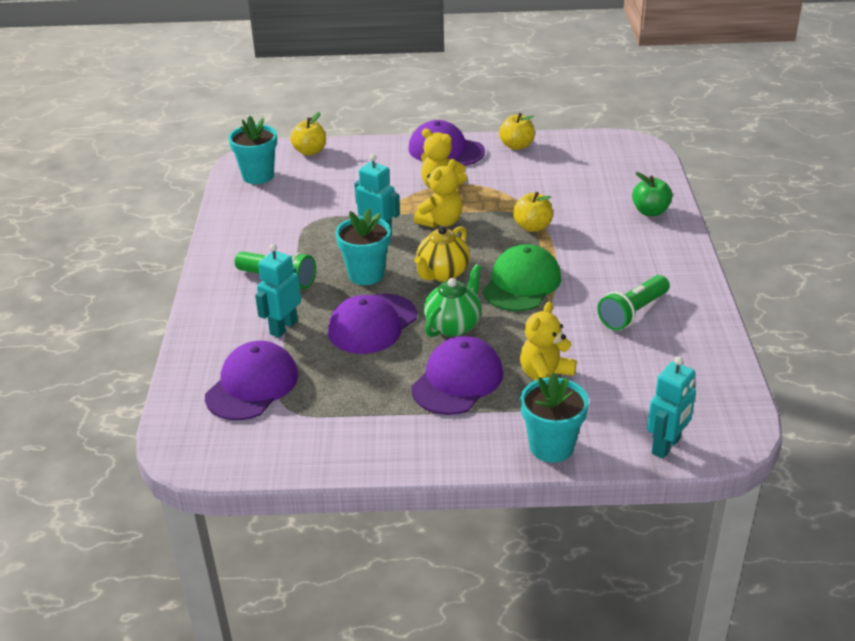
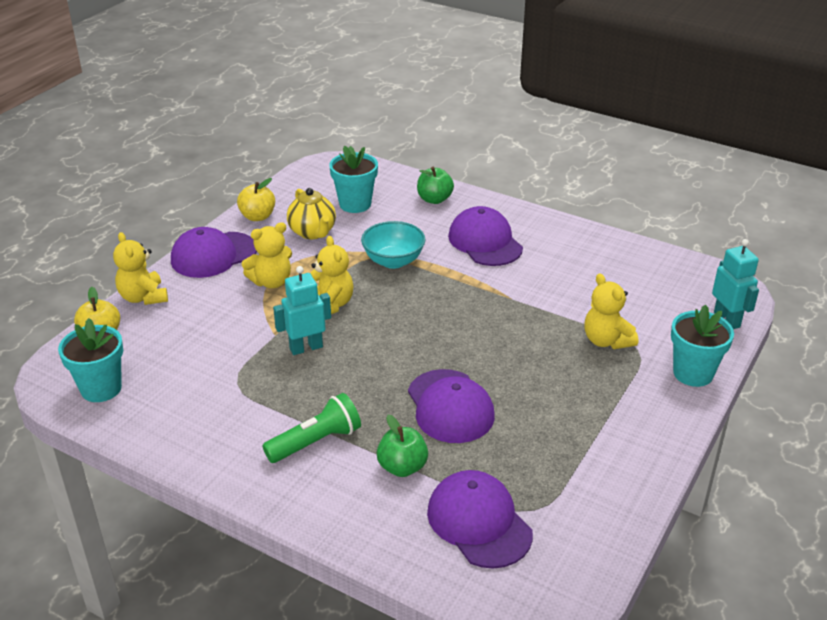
camera: 60 degrees left, 0 degrees up
turquoise robot [255,244,301,338] -> green apple [376,415,428,477]
turquoise flower pot [335,209,391,285] -> turquoise flower pot moved to [329,146,378,213]
purple cap [411,336,503,415] -> purple cap moved to [448,206,523,266]
yellow teapot [414,226,470,282] -> yellow teapot moved to [287,188,336,239]
green teapot [424,264,482,337] -> none
green cap [483,244,561,311] -> none
yellow apple [513,192,553,232] -> turquoise bowl [361,221,425,269]
green flashlight [597,275,670,331] -> none
none -> yellow teddy bear [113,232,168,305]

